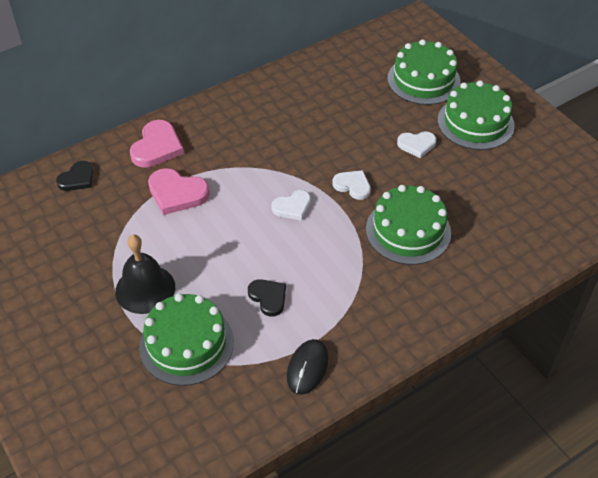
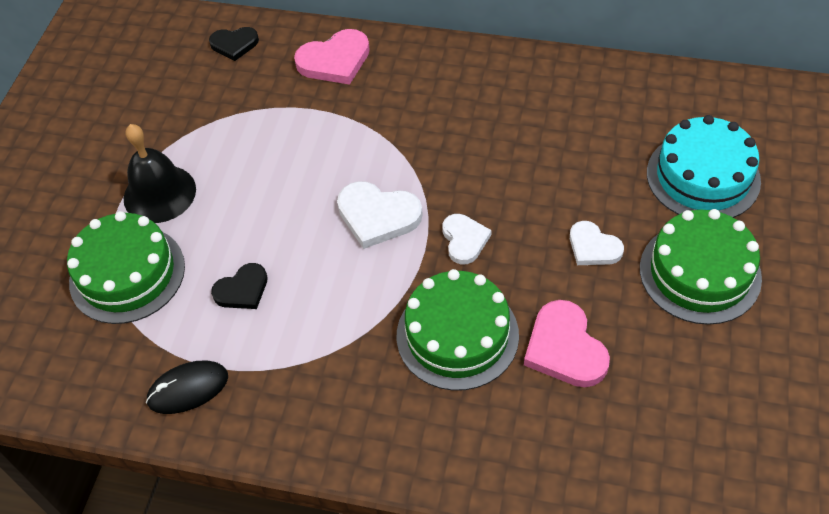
camera: 50 degrees right, 5 degrees up
pink heart [148,168,210,215] -> pink heart moved to [524,300,610,387]
black heart [248,279,286,317] -> black heart turned 45 degrees clockwise [211,263,268,309]
white heart [271,190,311,221] -> white heart [337,181,423,249], size x1.55
green cake [387,39,461,105] -> turquoise cake [647,115,761,218]

